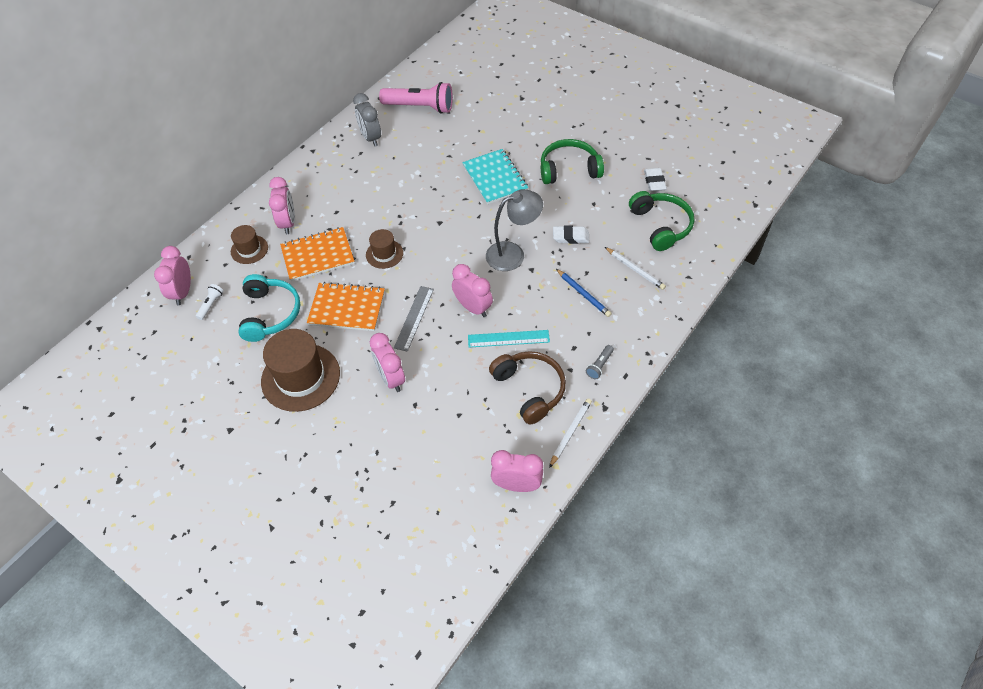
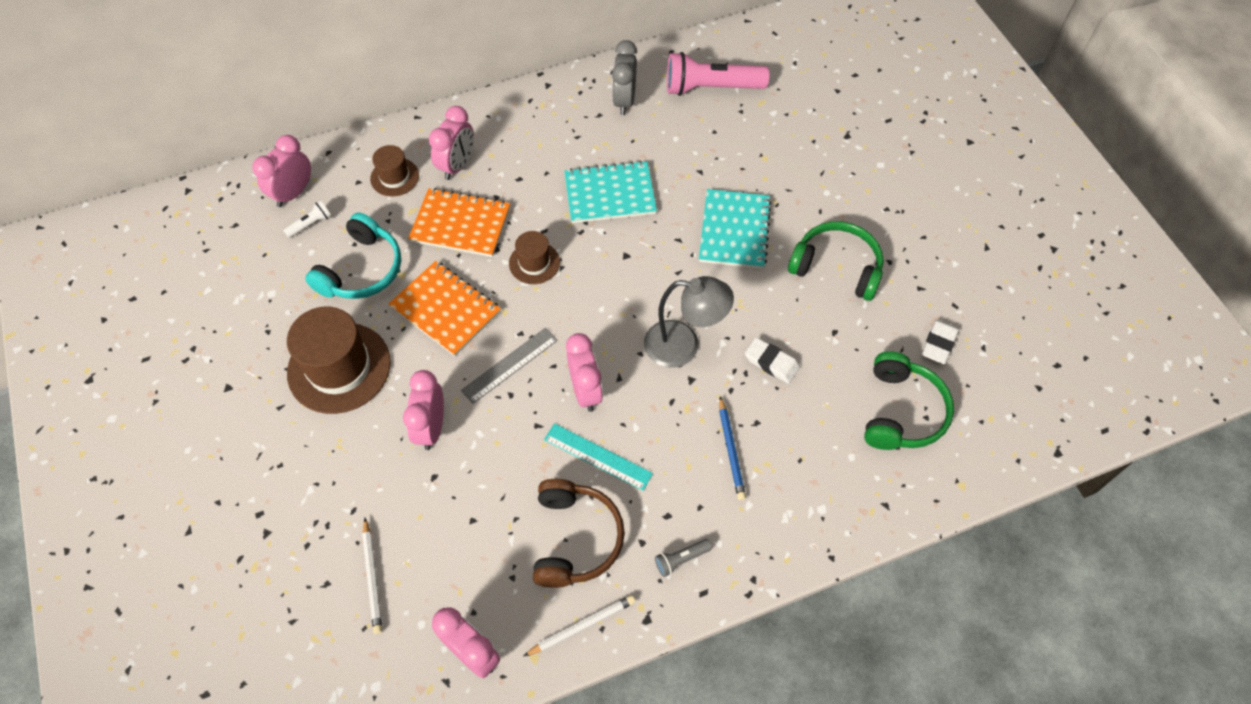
camera: 30 degrees right, 5 degrees up
pink flashlight [379,82,453,113] -> pink flashlight turned 135 degrees clockwise [667,52,769,96]
white pencil [605,247,666,290] -> white pencil moved to [362,518,382,634]
none -> turquoise notebook [564,161,657,223]

